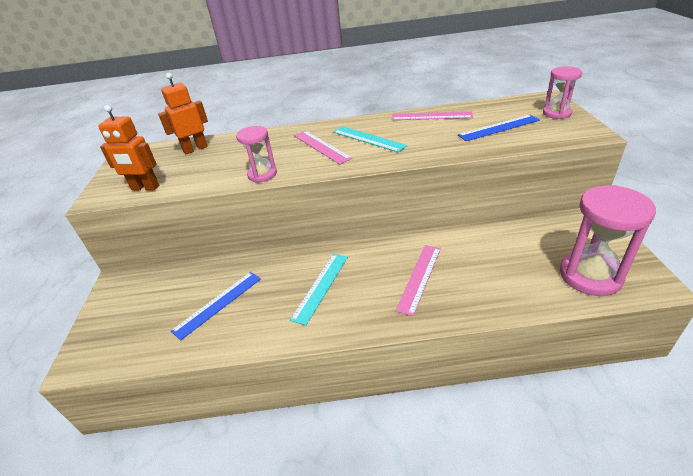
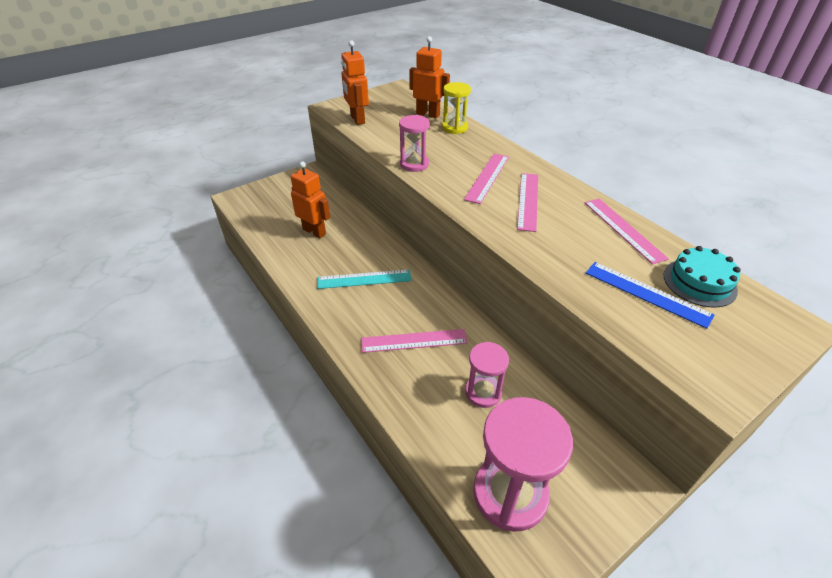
camera: 55 degrees right, 5 degrees up
blue ruler [171,272,261,341] -> orange robot [291,161,330,238]
turquoise ruler [333,126,408,152] -> pink ruler [517,173,538,232]
pink hourglass [543,66,582,119] -> pink hourglass moved to [465,342,509,408]
none -> yellow hourglass [442,82,471,134]
none -> turquoise cake [664,246,741,308]

